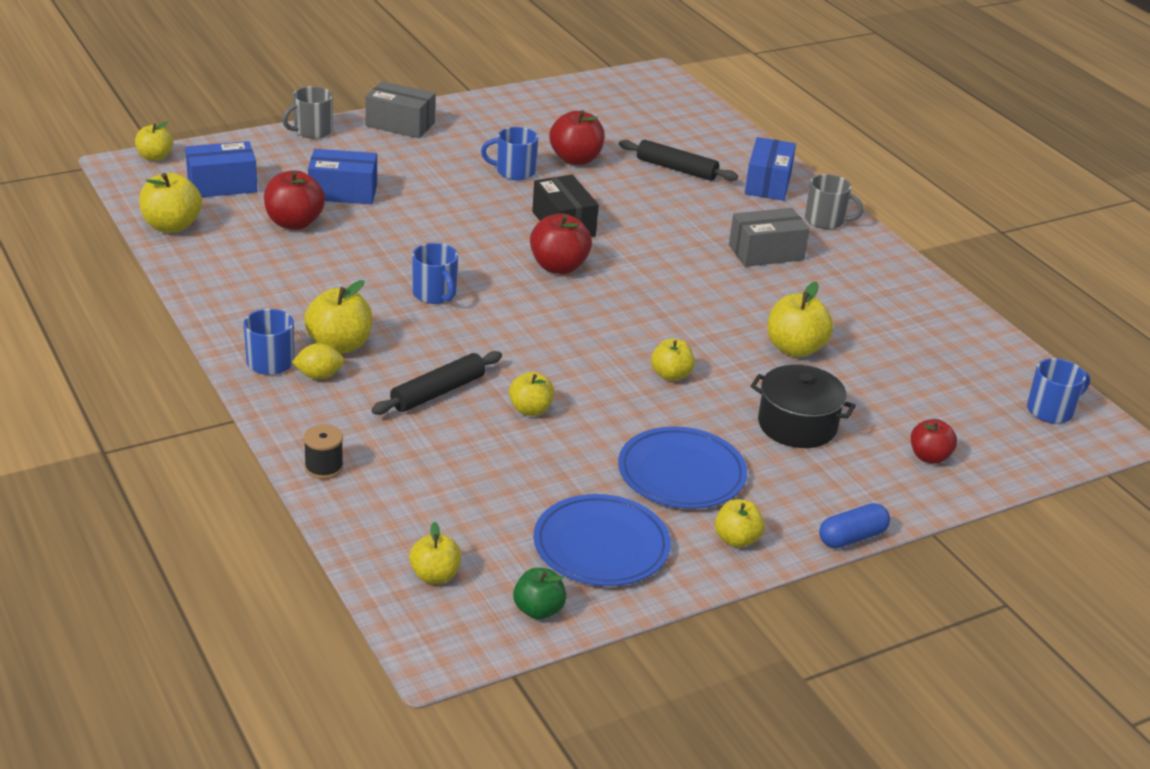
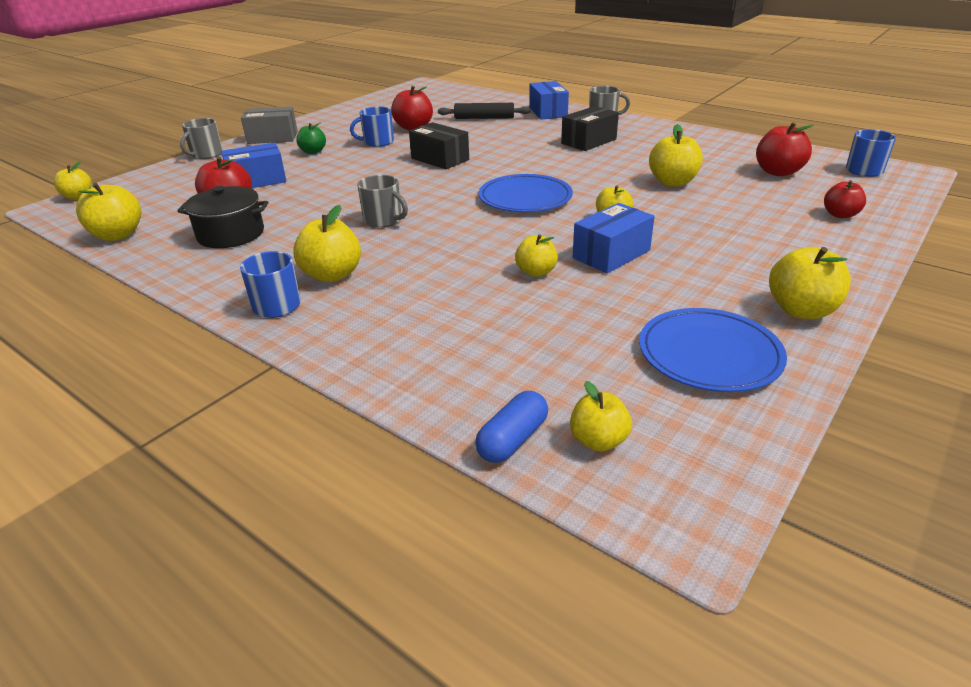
camera: 20 degrees left, 0 degrees up
blue box [185,141,257,197] -> blue box moved to [573,203,655,273]
yellow lemon [292,343,345,379] -> none
black spool [304,424,344,479] -> none
black rolling pin [371,351,502,415] -> none
blue mug [412,243,458,304] -> grey mug [357,175,408,228]
green apple [513,568,566,619] -> green apple moved to [296,123,326,154]
red apple [530,213,592,274] -> red apple moved to [756,122,814,176]
blue plate [618,427,747,509] -> blue plate moved to [479,174,573,212]
yellow apple [715,499,765,548] -> yellow apple [769,247,851,319], size x1.55
grey box [729,208,810,267] -> black box [561,106,619,151]
black pot [750,365,856,448] -> black pot moved to [177,186,269,248]
blue capsule [819,503,890,548] -> blue capsule moved to [475,391,548,463]

